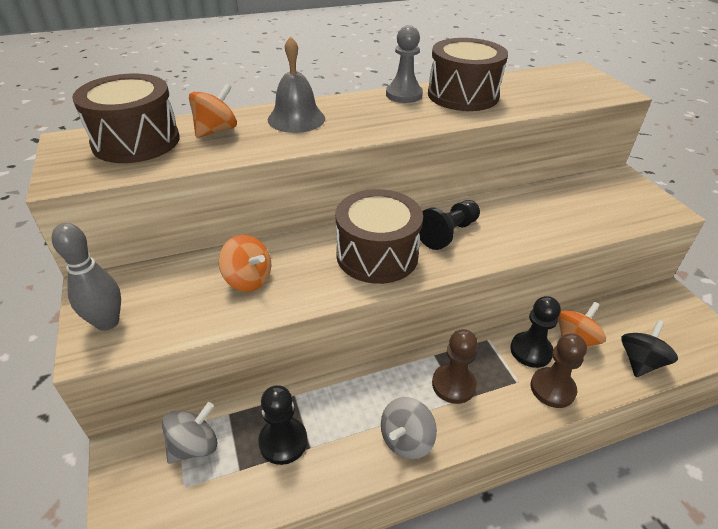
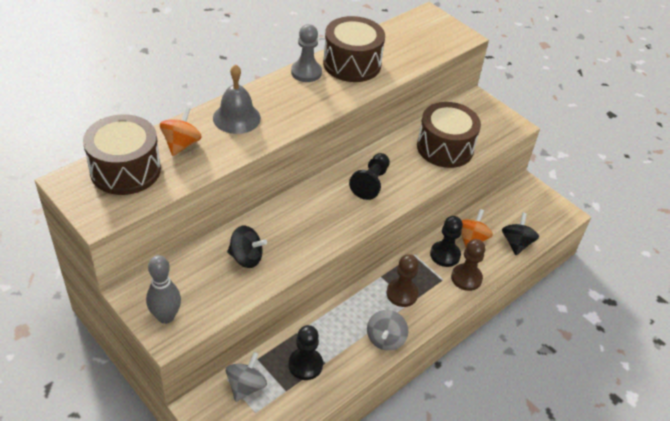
camera: 25 degrees left, 5 degrees up
orange spinning top [219,235,271,292] -> black spinning top [227,226,267,268]
brown drum [336,189,423,284] -> brown drum moved to [417,102,481,168]

